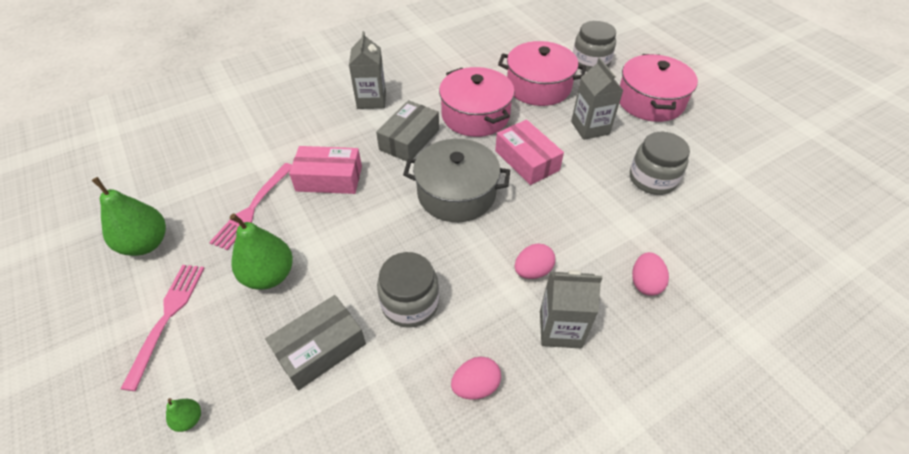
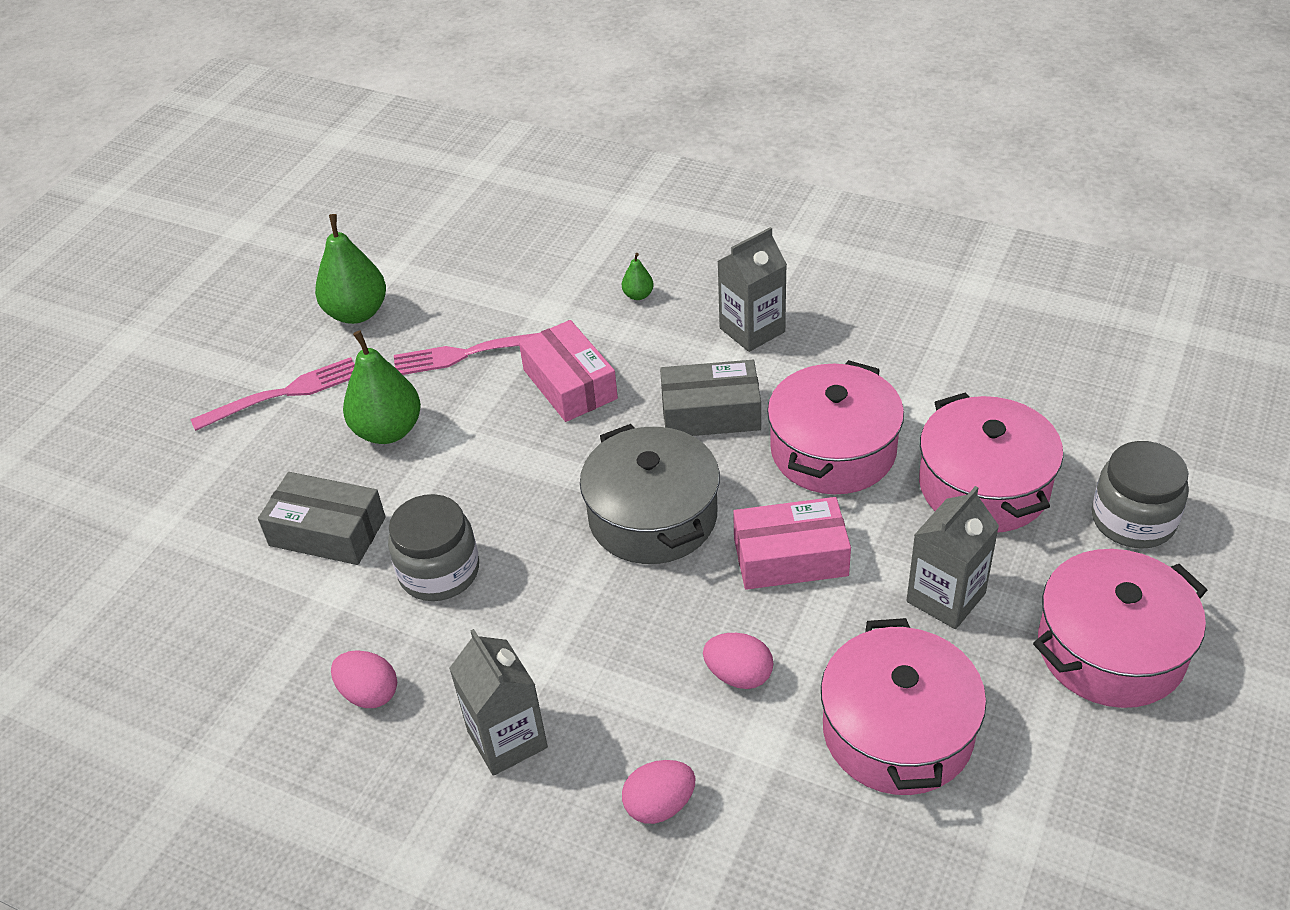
camera: 60 degrees right, 5 degrees down
green pear [166,398,201,432] -> green pear moved to [622,253,654,300]
pink box [495,120,564,185] -> pink box turned 60 degrees clockwise [733,497,851,590]
pink egg [515,243,555,279] -> pink egg moved to [703,633,773,689]
grey jar [630,132,690,195] -> pink pot [821,618,986,795]

